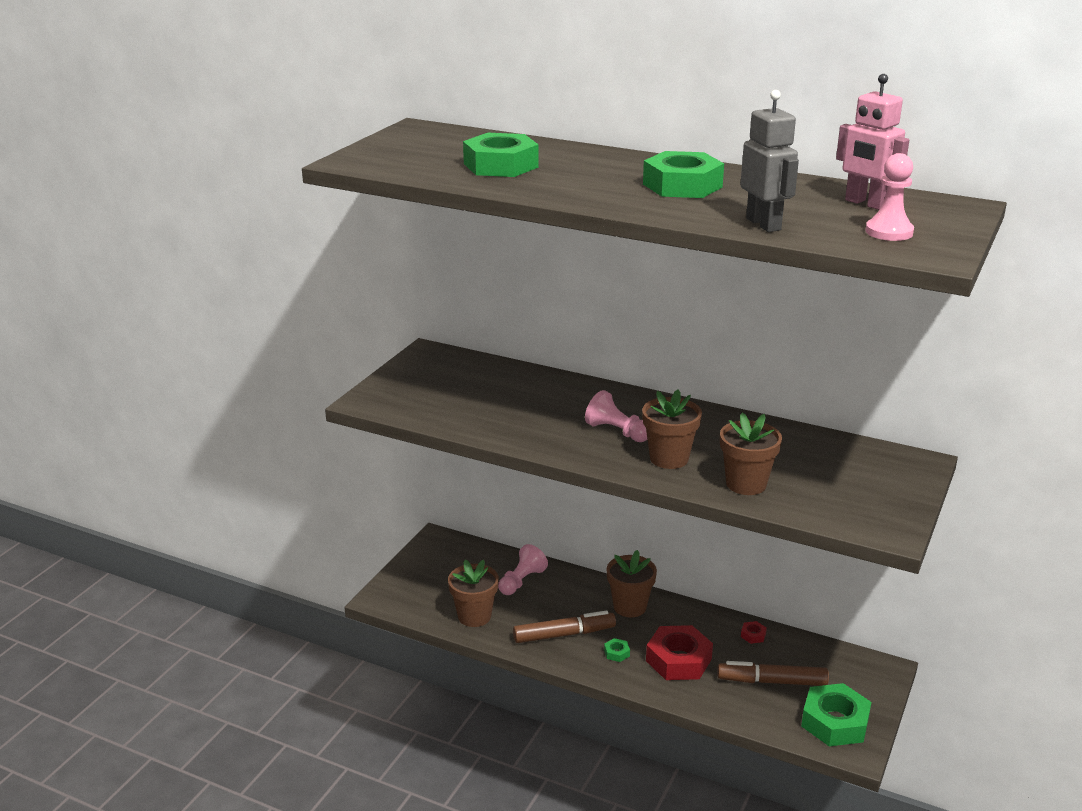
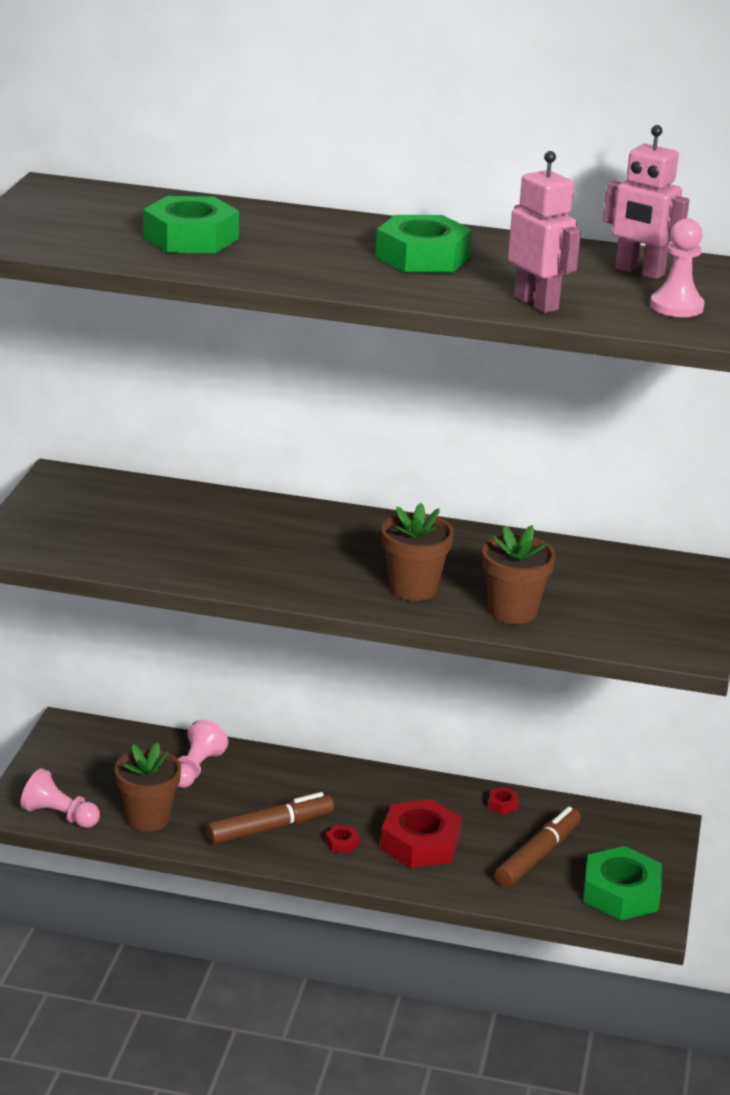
camera: 15 degrees left, 0 degrees up
pink pawn [585,390,647,442] -> pink pawn moved to [21,768,100,828]
green nut [604,638,630,662] -> red nut [325,825,360,853]
brown flower pot [607,550,657,618] -> none
brown marker [717,661,829,686] -> brown marker turned 135 degrees clockwise [495,807,581,887]
grey robot [740,90,799,232] -> pink robot [508,151,581,313]

